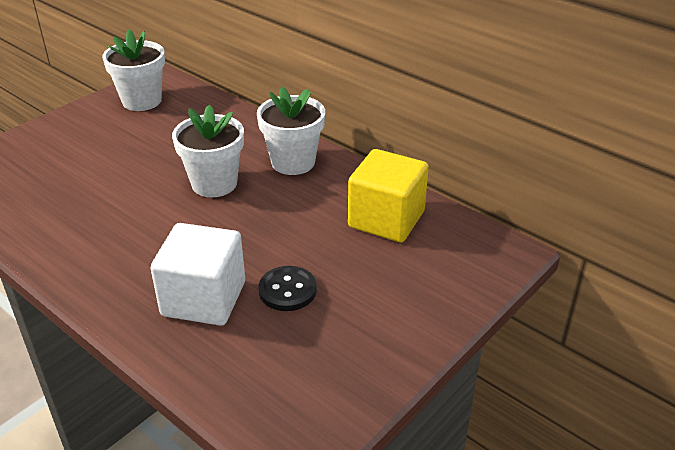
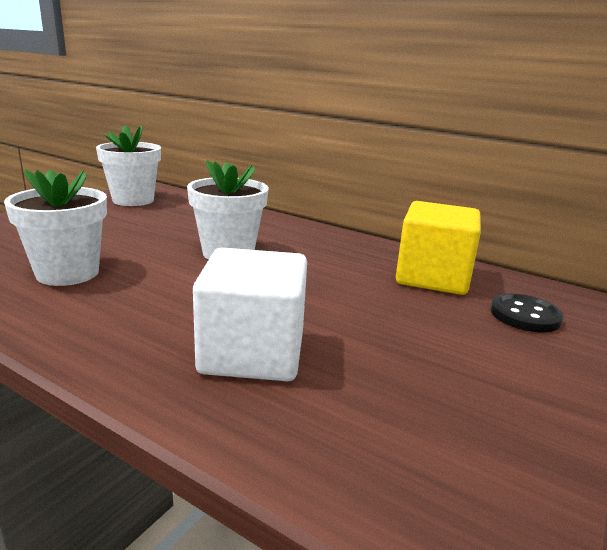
camera: 10 degrees left, 15 degrees down
white flower pot [257,87,325,175] -> white flower pot moved to [4,169,107,286]
black button [259,266,317,311] -> black button moved to [491,293,563,333]

